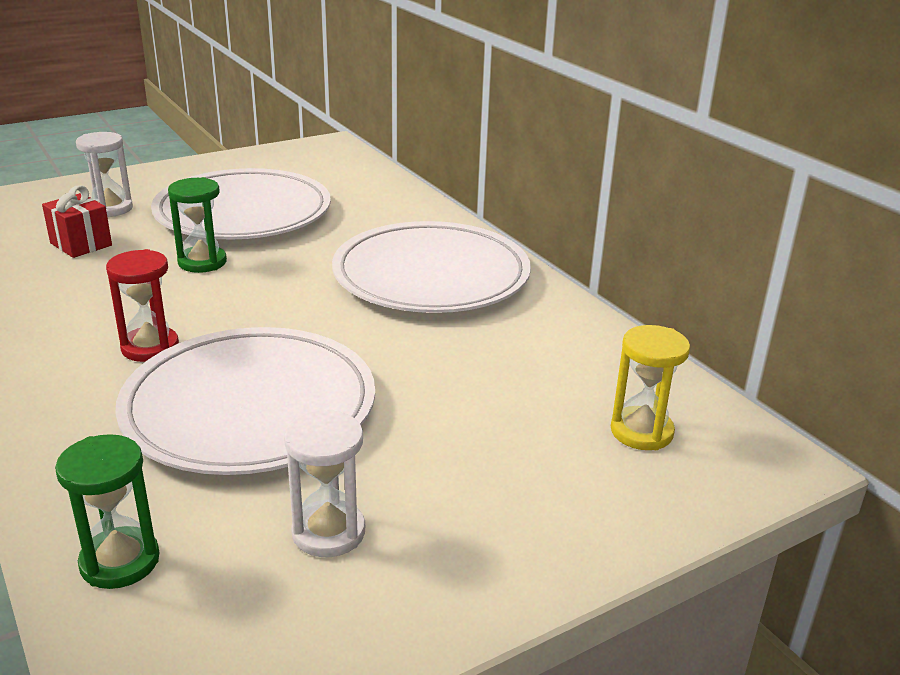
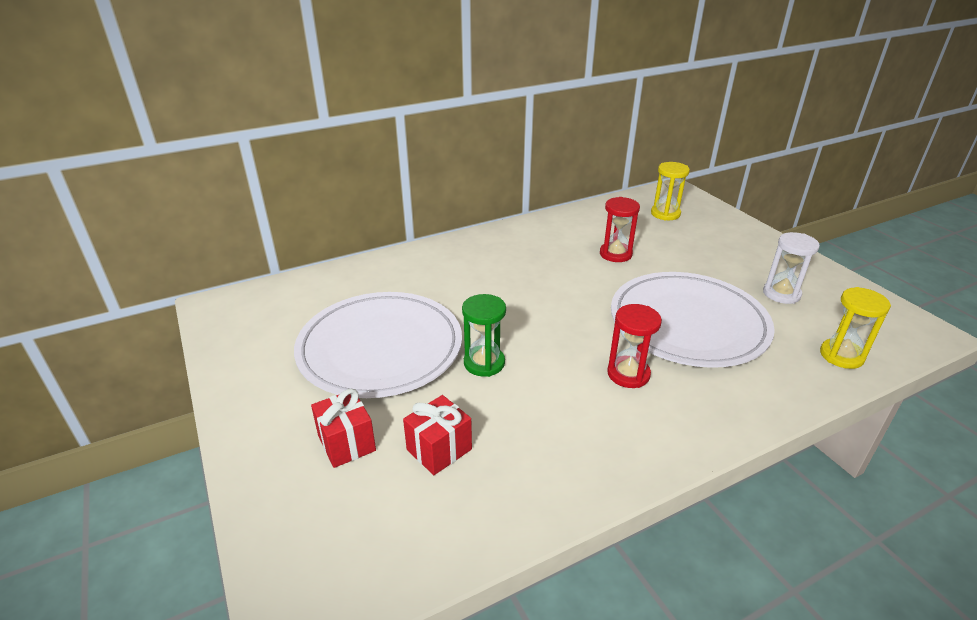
camera: 85 degrees left, 5 degrees up
green hourglass [55,434,160,589] -> yellow hourglass [820,287,891,369]
white hourglass [76,132,133,217] -> red gift [311,389,376,468]
white plate [332,221,531,313] -> none
none -> red hourglass [600,197,640,262]

